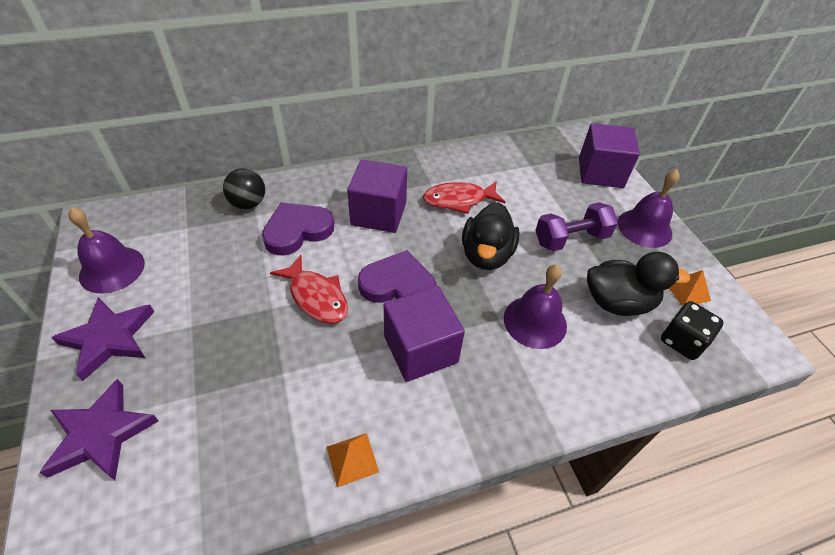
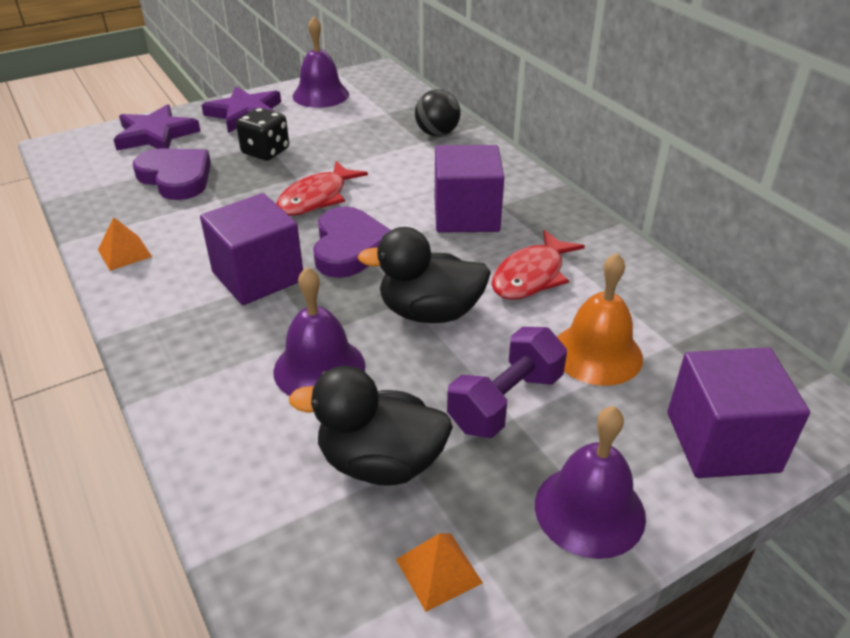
camera: 80 degrees right, 10 degrees down
purple heart [262,202,334,255] -> purple heart moved to [133,149,211,200]
red fish [423,181,505,214] -> red fish turned 120 degrees counterclockwise [492,230,585,300]
purple dumbbell [535,202,618,252] -> purple dumbbell turned 75 degrees clockwise [447,327,567,438]
black duck [587,252,690,316] -> black duck turned 105 degrees clockwise [289,366,453,486]
black dice [661,301,724,360] -> black dice moved to [236,108,289,160]
none -> orange bell [557,253,643,386]

